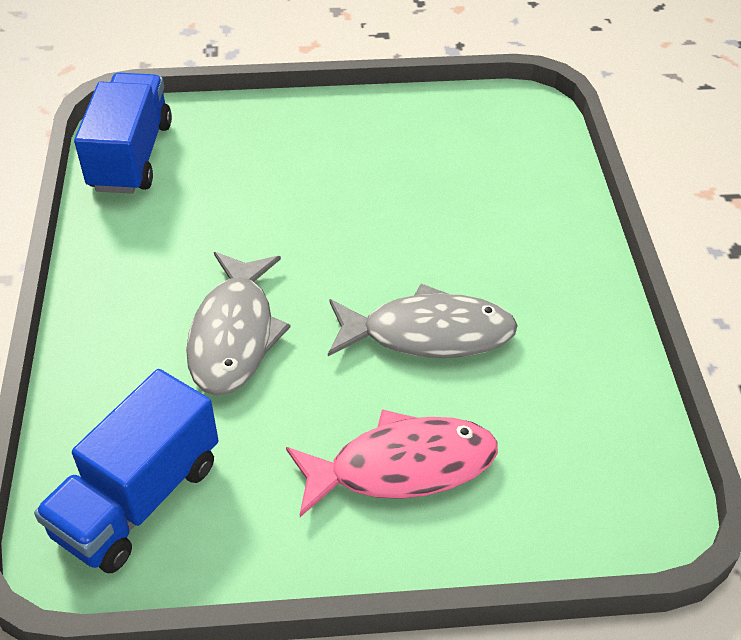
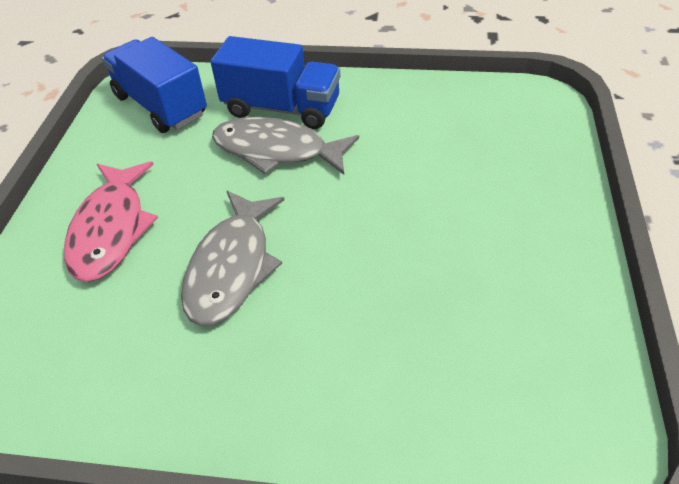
camera: 105 degrees right, 0 degrees up
blue truck [74,73,172,194] -> blue truck moved to [211,36,340,129]

